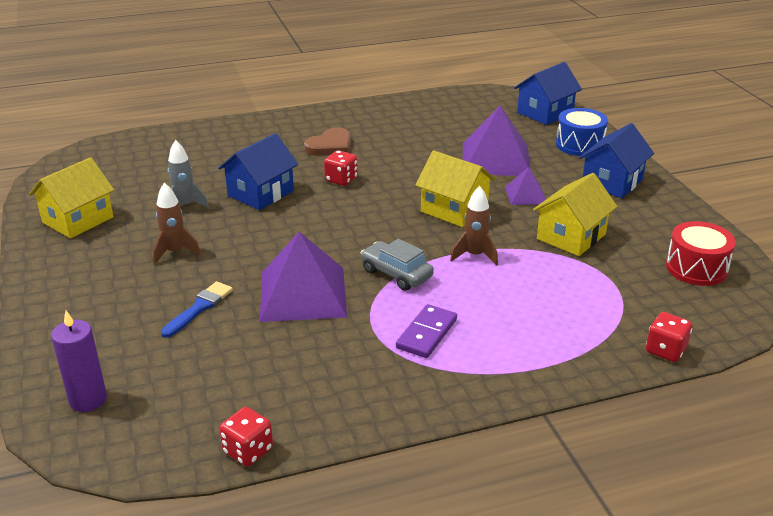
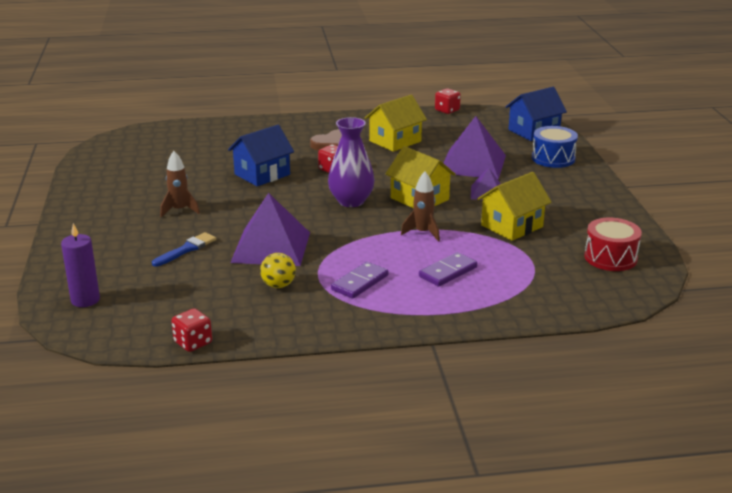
camera: 10 degrees right, 5 degrees down
yellow house [29,157,114,238] -> yellow house moved to [365,95,427,152]
grey rocket [168,140,209,209] -> none
grey car [360,239,434,291] -> none
blue house [579,123,654,198] -> none
red dice [646,312,692,362] -> red dice moved to [435,88,461,114]
none -> yellow ball [260,253,296,288]
none -> purple vase [328,117,375,207]
none -> purple domino [419,252,477,287]

